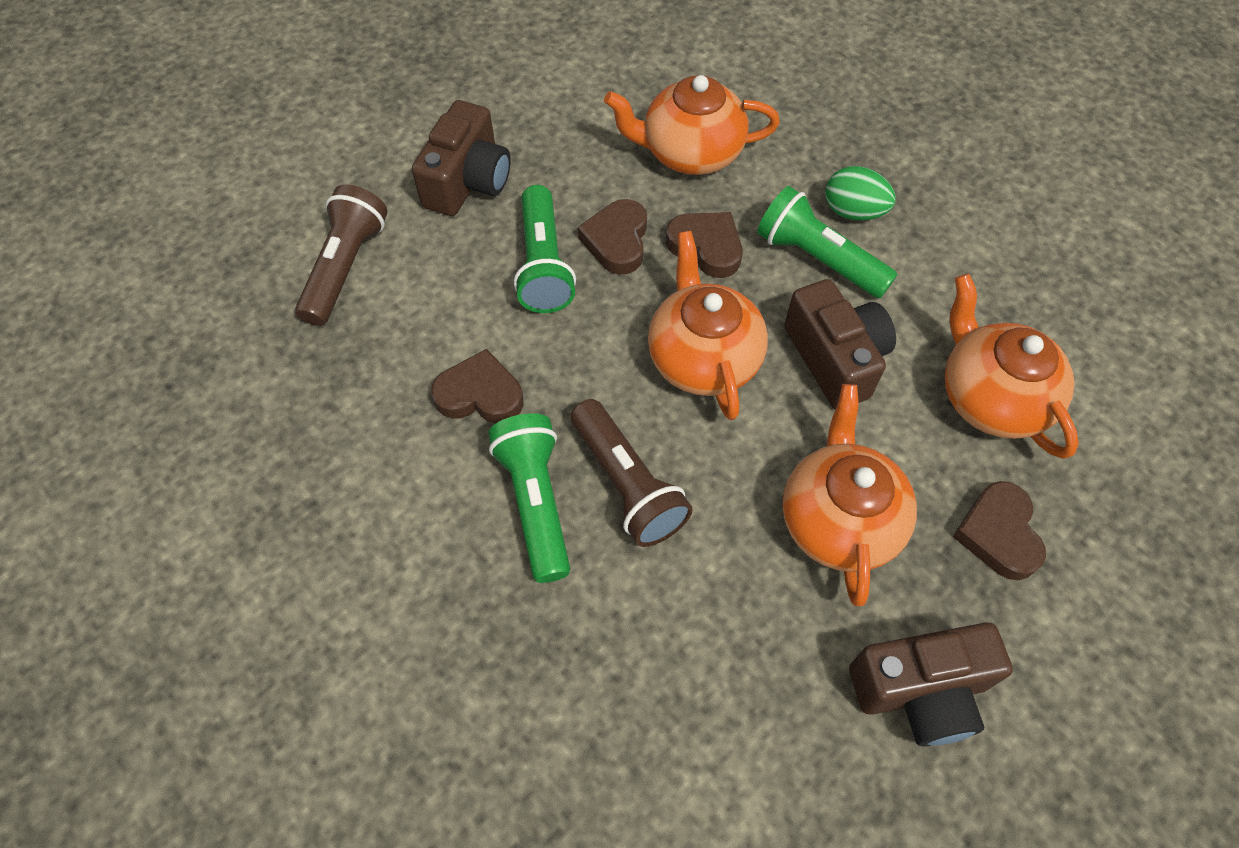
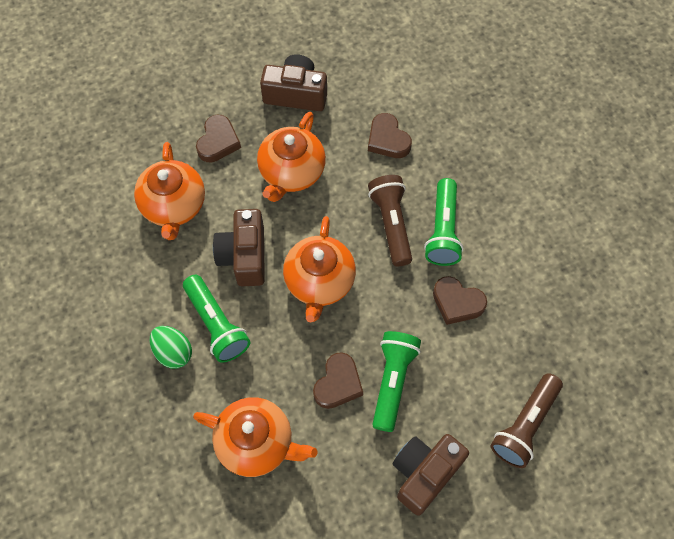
camera: 160 degrees left, 5 degrees up
brown heart [666,212,742,278] -> brown heart moved to [368,113,412,158]

